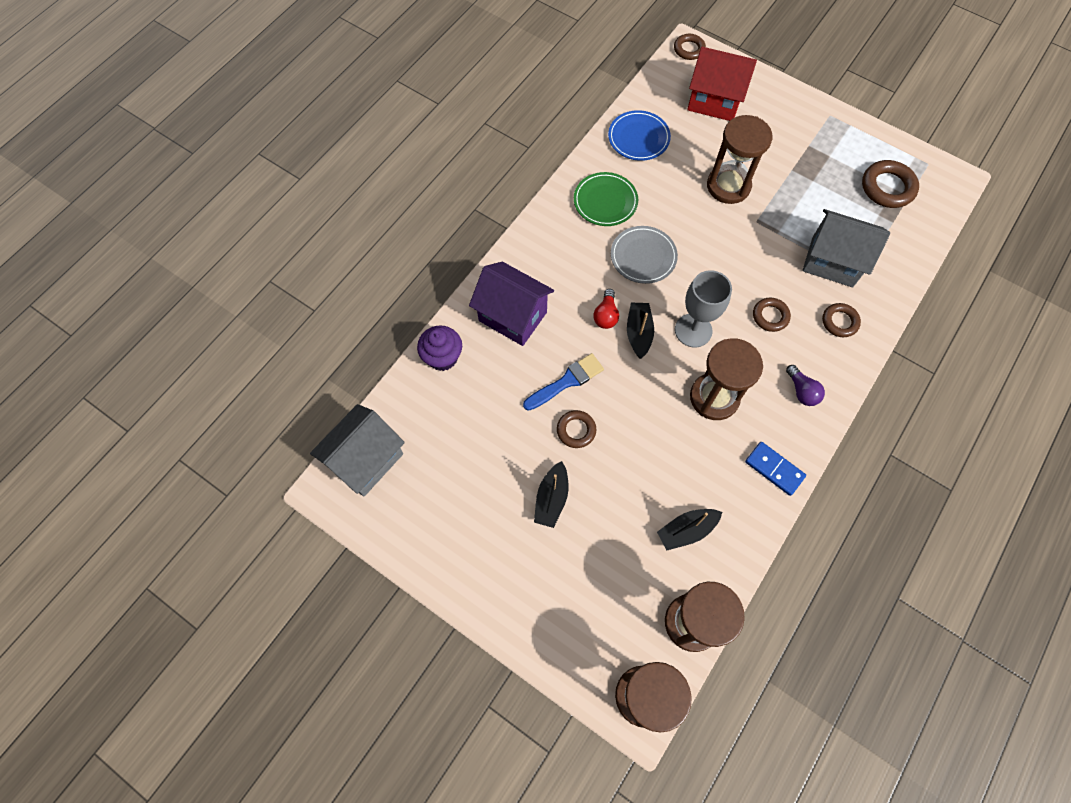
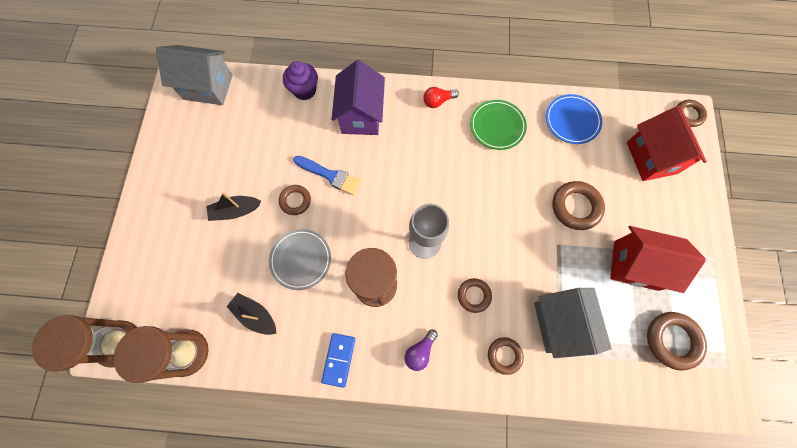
camera: 60 degrees right, 5 degrees up
red light bulb [593,289,619,329] -> red light bulb moved to [423,87,459,108]
grey plate [611,226,678,284] -> grey plate moved to [269,229,331,290]
black boat [627,303,654,359] -> none
brown hourglass [707,115,773,204] -> brown ring [552,181,605,230]
none -> red house [610,226,706,293]

